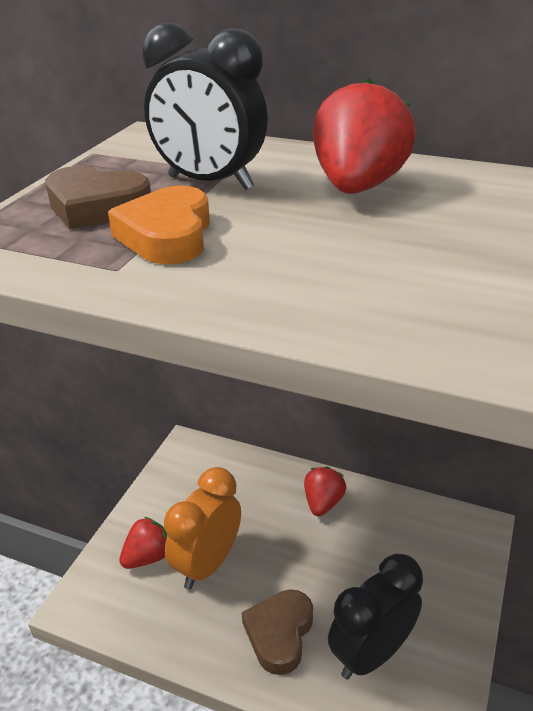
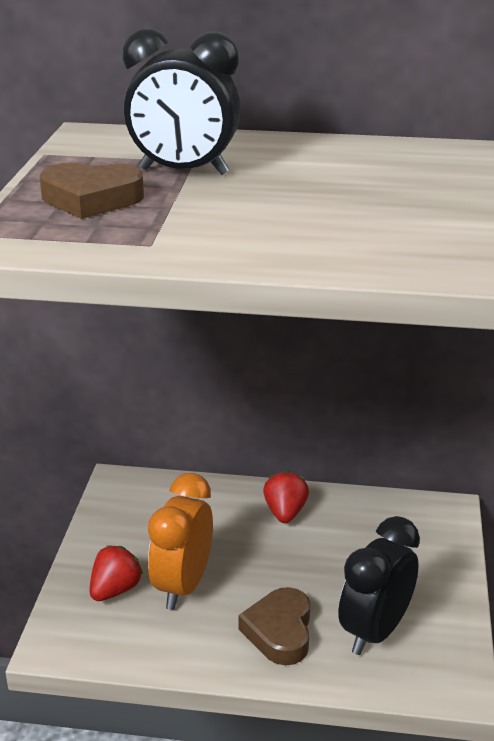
camera: 15 degrees left, 5 degrees down
orange heart [108,186,210,265] -> none
red strawberry [313,77,416,194] -> none

